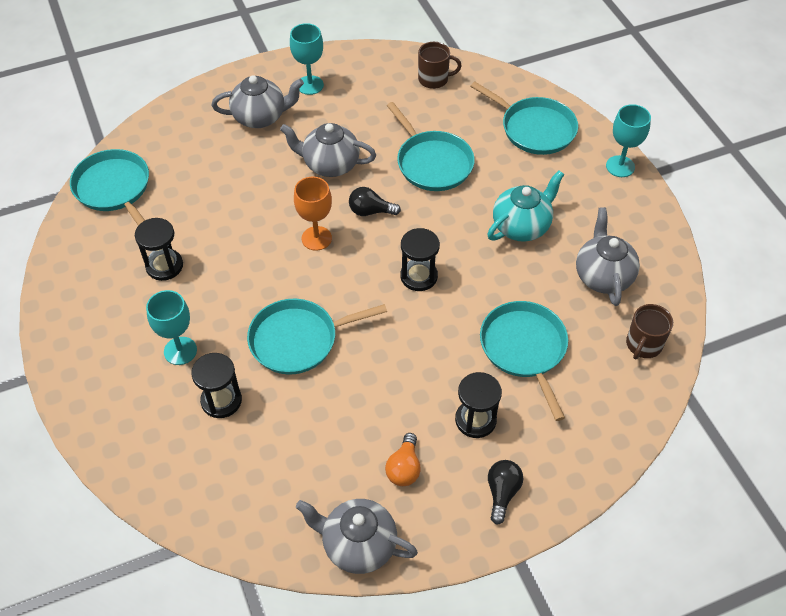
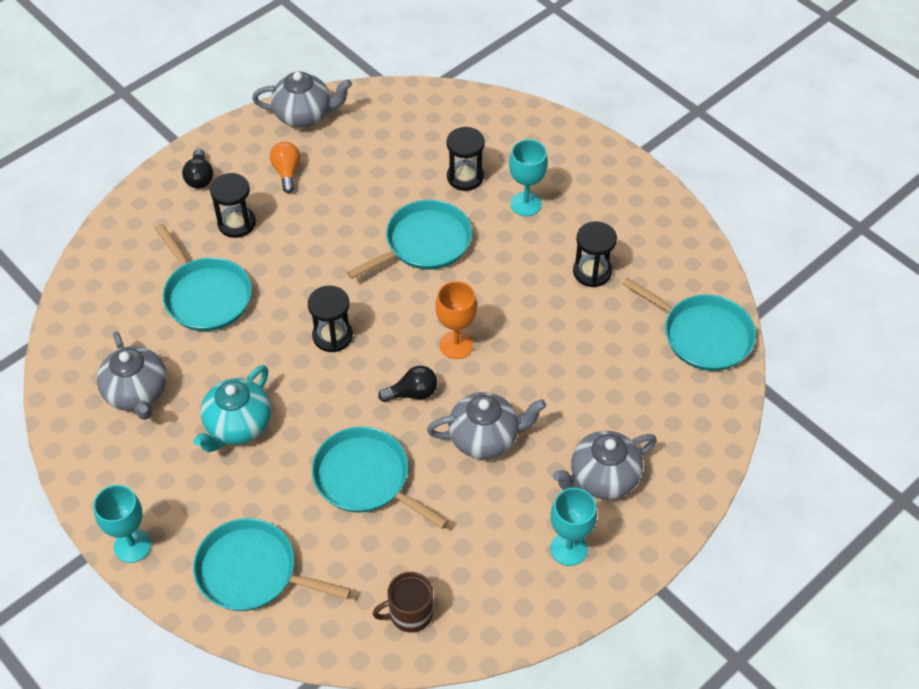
camera: 160 degrees right, 0 degrees up
brown mug [626,304,673,359] -> none

